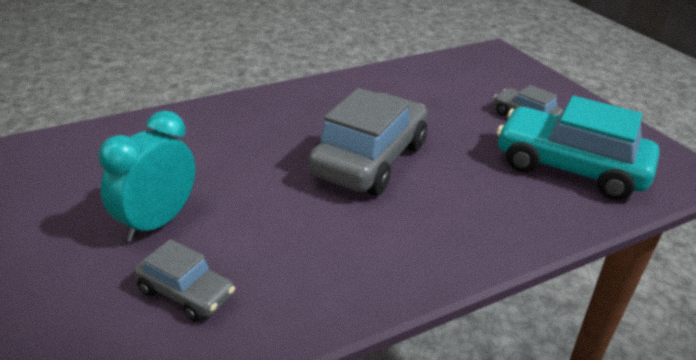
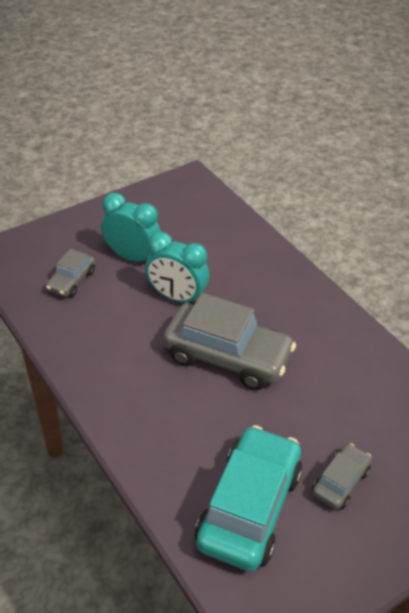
camera: 85 degrees right, 10 degrees up
none -> turquoise clock [145,232,209,303]

